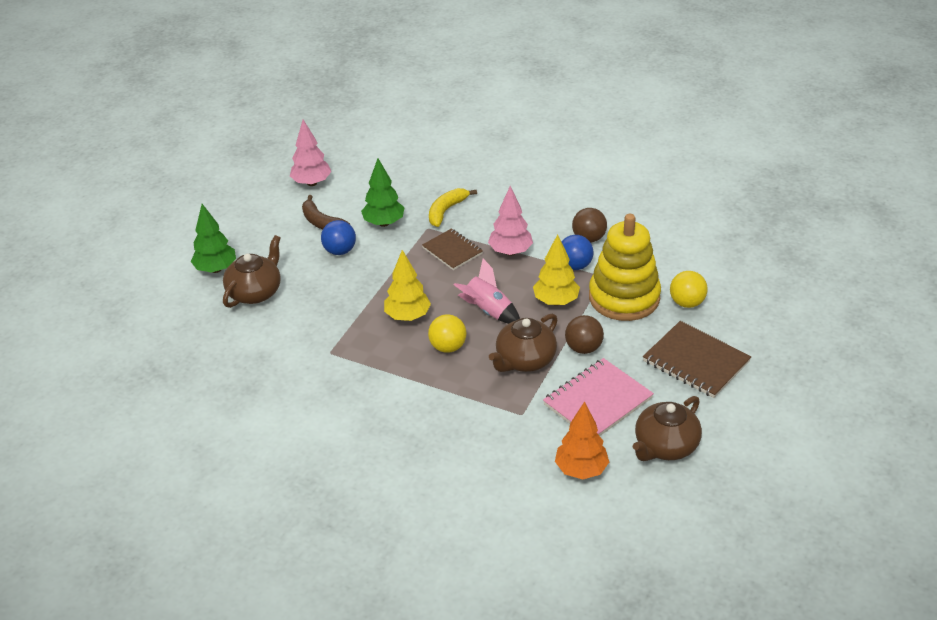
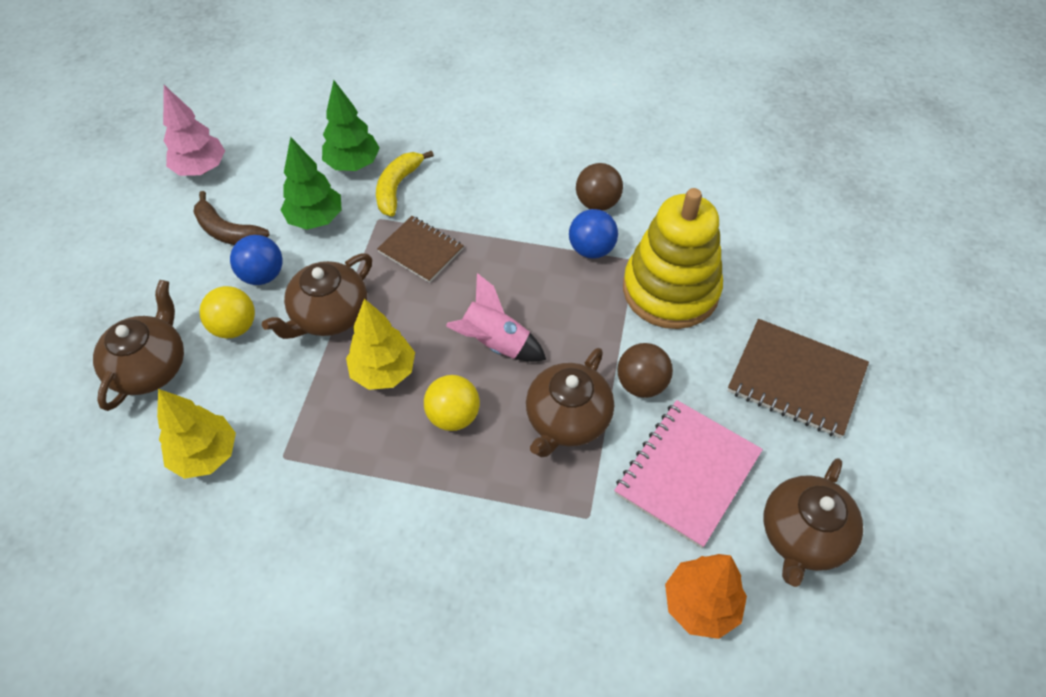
camera: 15 degrees left, 15 degrees up
green tree [191,204,236,273] -> green tree moved to [322,80,380,171]
pink tree [488,186,533,256] -> none
yellow tree [533,234,580,306] -> yellow tree moved to [157,389,236,479]
yellow ball [670,271,708,308] -> yellow ball moved to [199,286,255,339]
none -> brown teapot [262,253,372,339]

